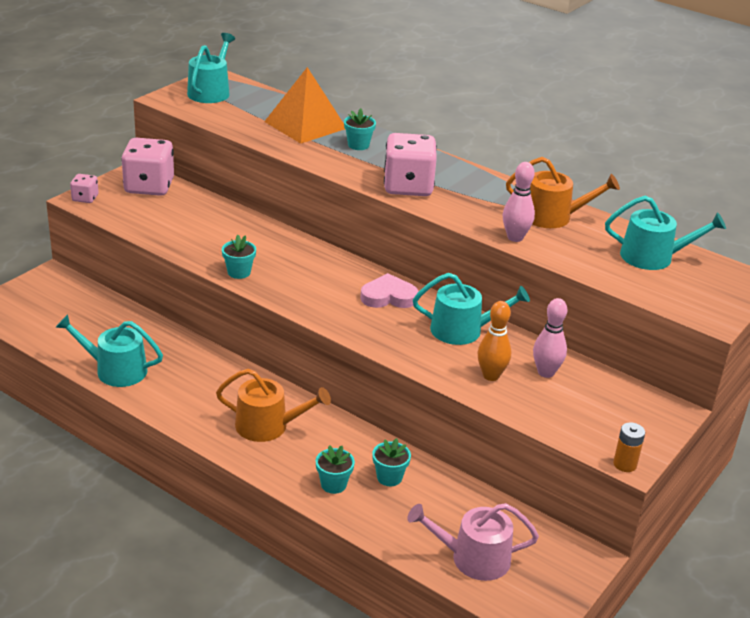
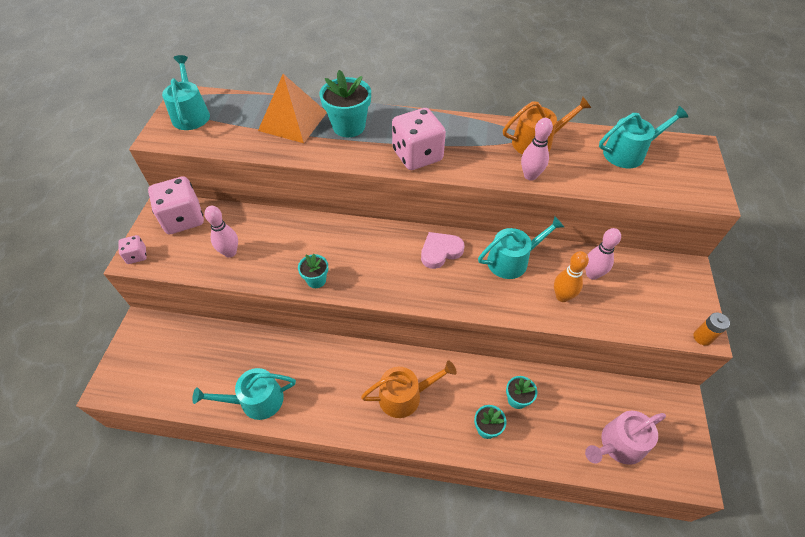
camera: 25 degrees left, 20 degrees up
turquoise flower pot [344,108,376,150] -> turquoise flower pot [319,70,371,137], size x1.80
none -> pink bowling pin [205,206,238,258]

